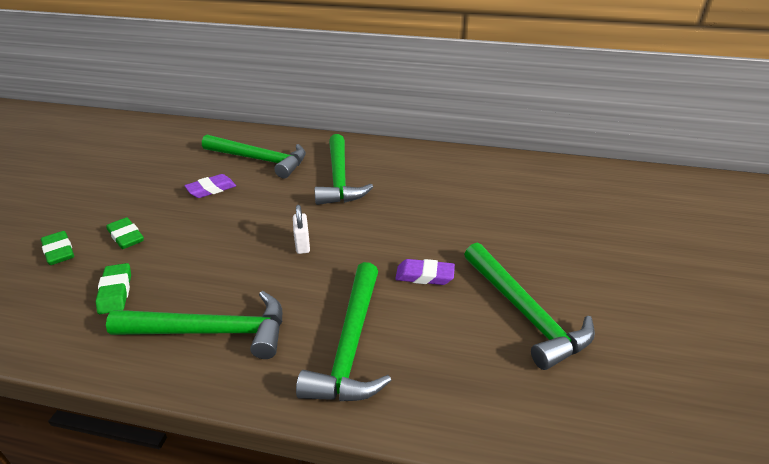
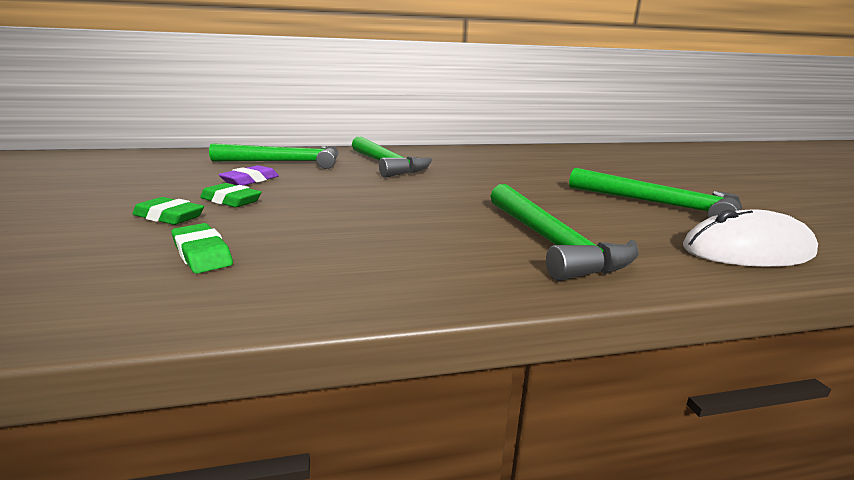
camera: 25 degrees left, 15 degrees down
green eraser [41,231,74,265] -> green eraser moved to [200,183,261,207]
green hammer [106,291,282,359] -> none
white padlock [293,205,310,254] -> none
purple eraser [395,259,455,285] -> none
none -> white mouse [683,209,818,267]

